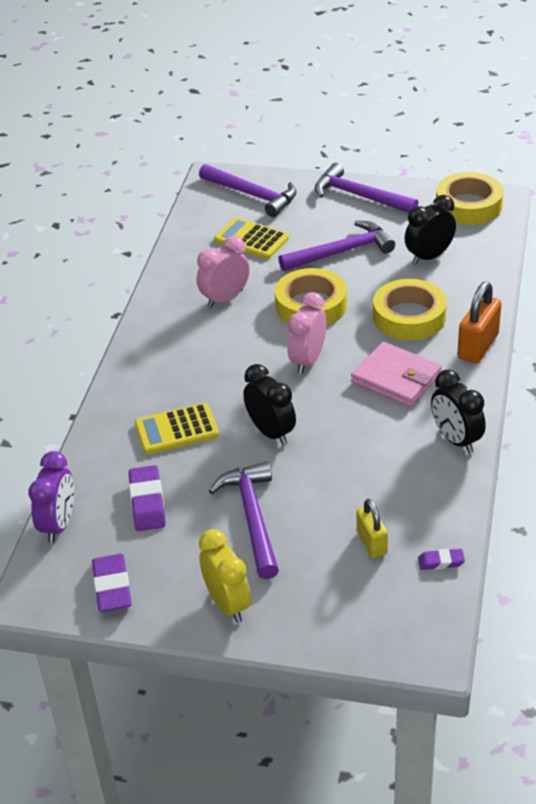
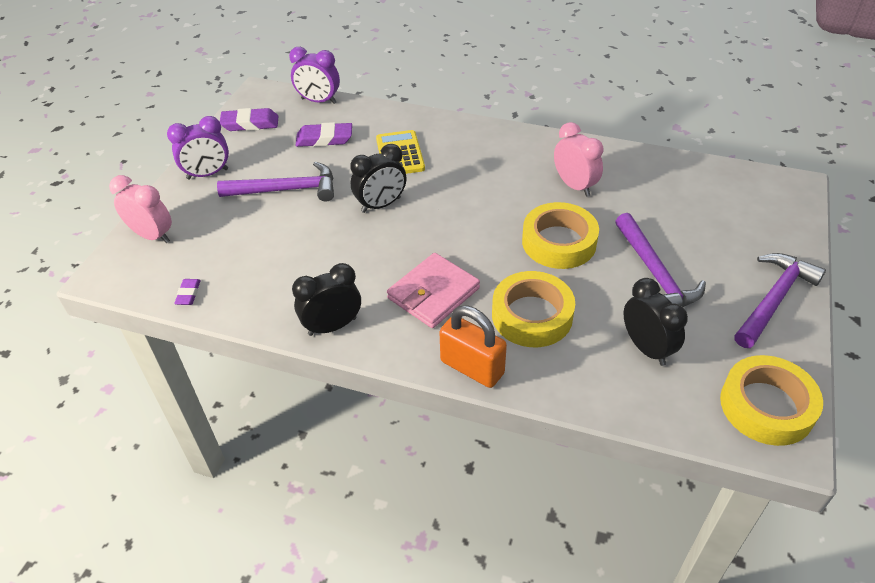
camera: 95 degrees right, 5 degrees up
purple hammer [199,164,297,217] -> none
yellow clock [199,529,251,623] -> purple clock [167,116,229,180]
yellow calculator [214,217,289,259] -> none
pink clock [287,293,326,374] -> pink clock moved to [109,175,172,243]
yellow padlock [357,499,388,558] -> none

